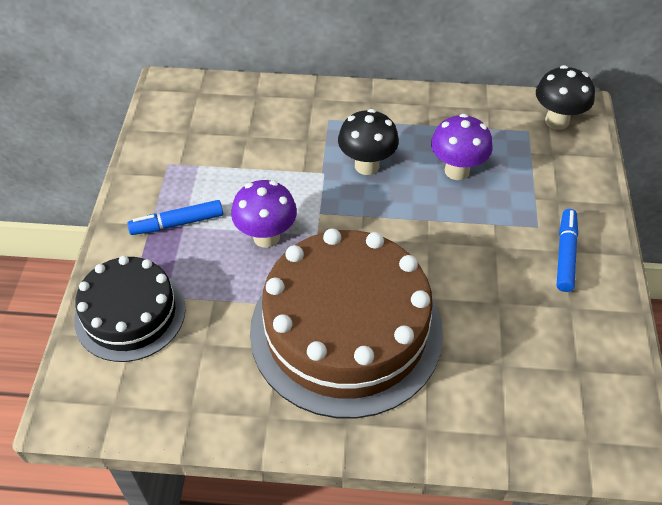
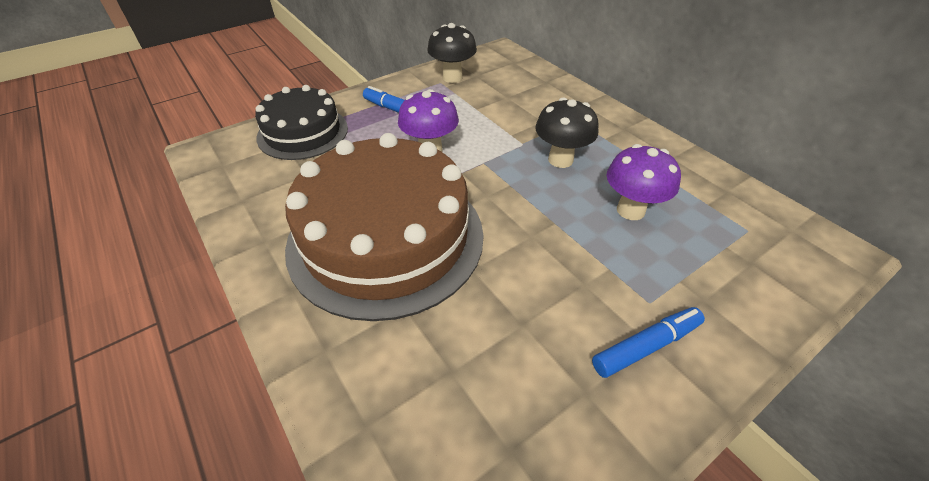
camera: 50 degrees right, 5 degrees down
black mushroom [536,65,595,130] -> black mushroom moved to [427,23,477,83]

